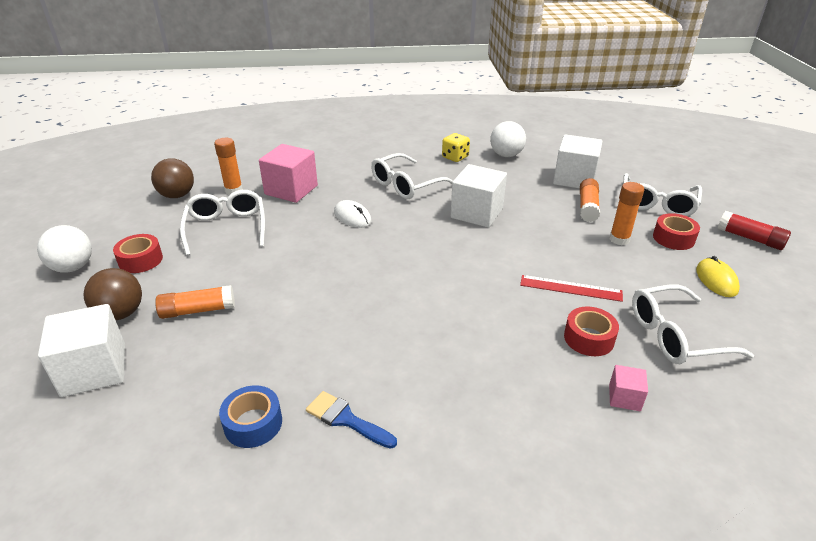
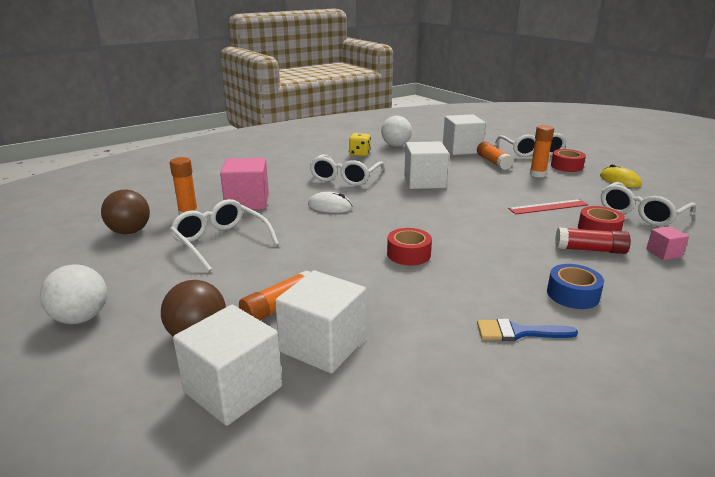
camera: 30 degrees left, 10 degrees down
red tape [113,234,163,273] -> red tape moved to [387,228,432,265]
blue tape [219,385,282,448] -> blue tape moved to [547,264,604,309]
red glue stick [718,211,791,250] -> red glue stick moved to [555,227,631,254]
none -> white cube [275,270,366,374]

